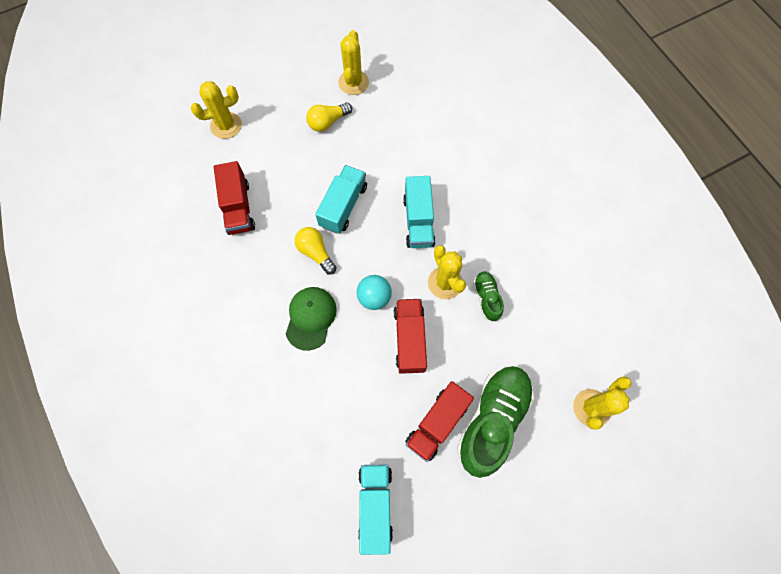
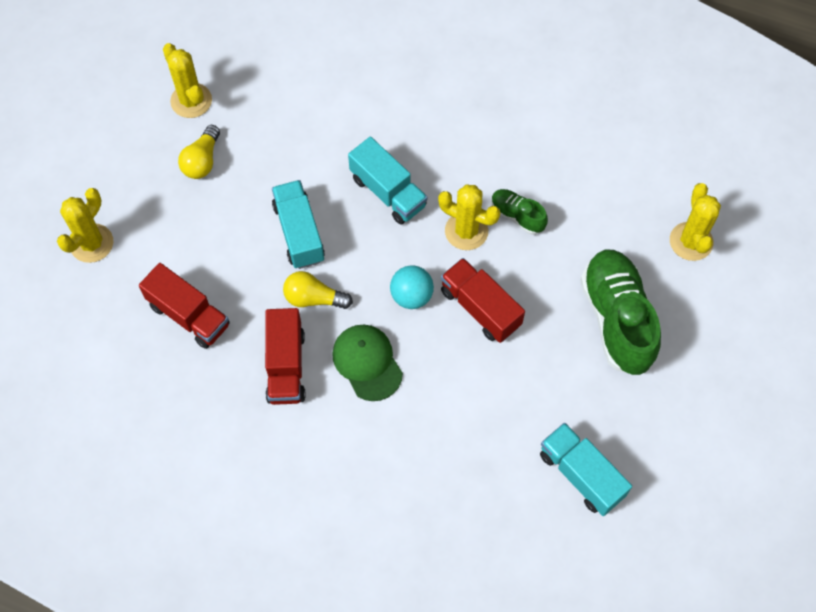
camera: 40 degrees left, 5 degrees down
red truck [405,381,474,462] -> red truck moved to [265,308,305,405]

